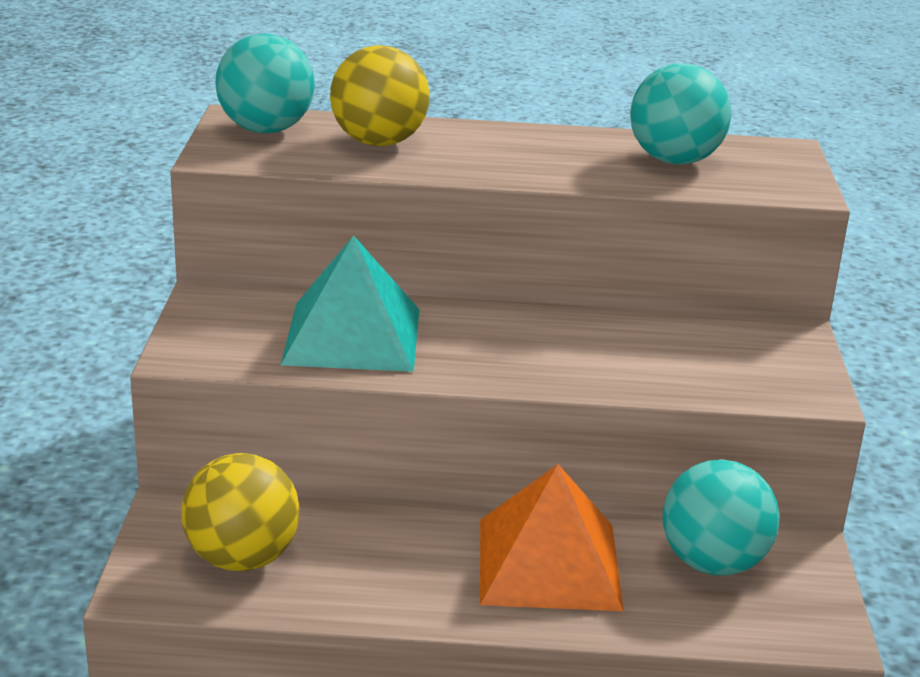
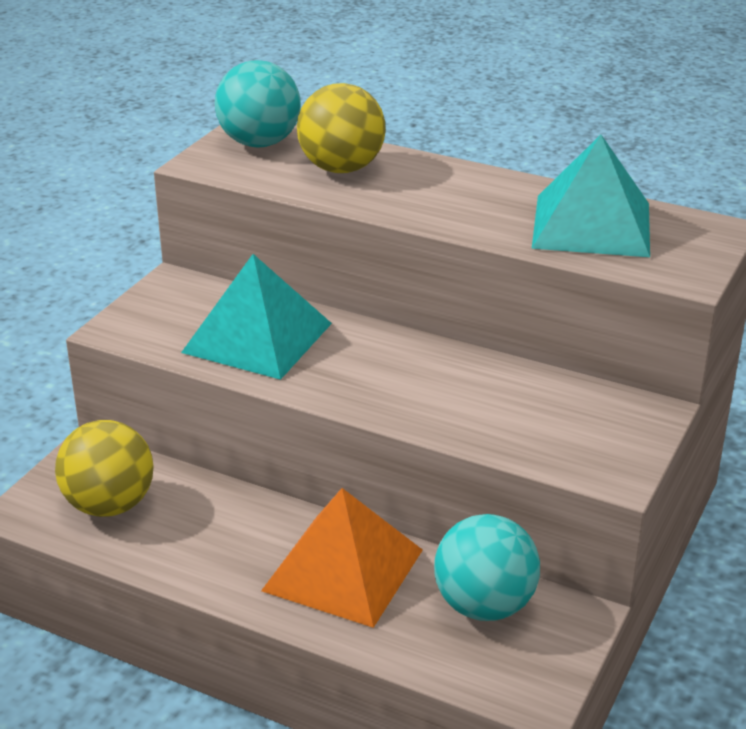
camera: 25 degrees right, 5 degrees up
turquoise ball [630,63,731,165] -> turquoise pyramid [532,135,650,257]

